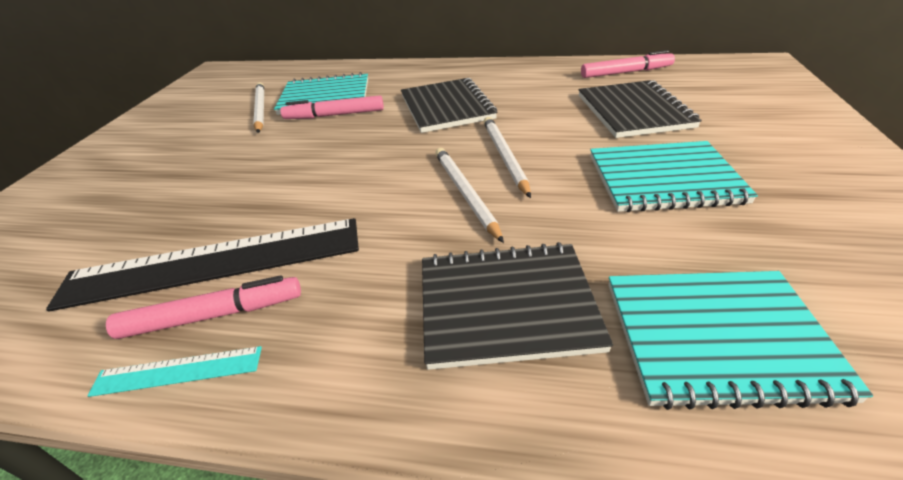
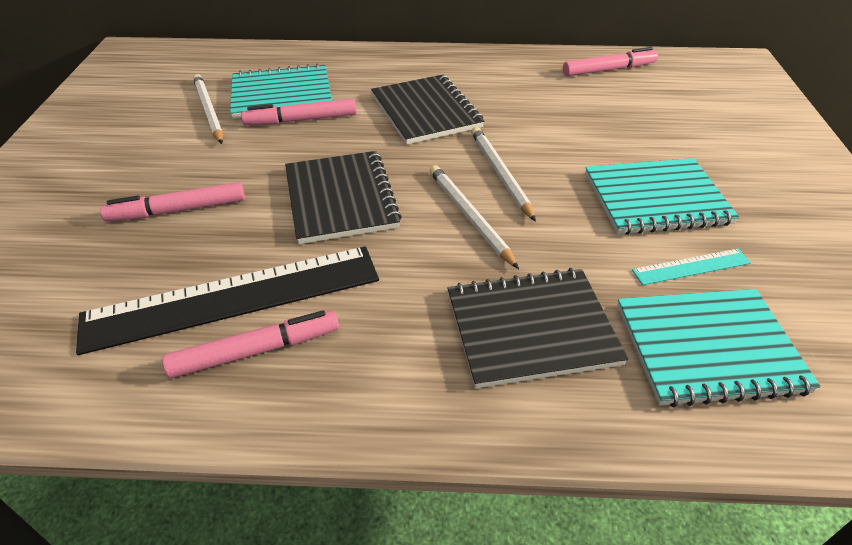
camera: 10 degrees left, 5 degrees up
turquoise ruler [87,346,262,397] -> turquoise ruler moved to [632,249,751,285]
black notebook [579,80,702,138] -> black notebook moved to [285,151,402,244]
none -> pink marker [100,182,245,222]

